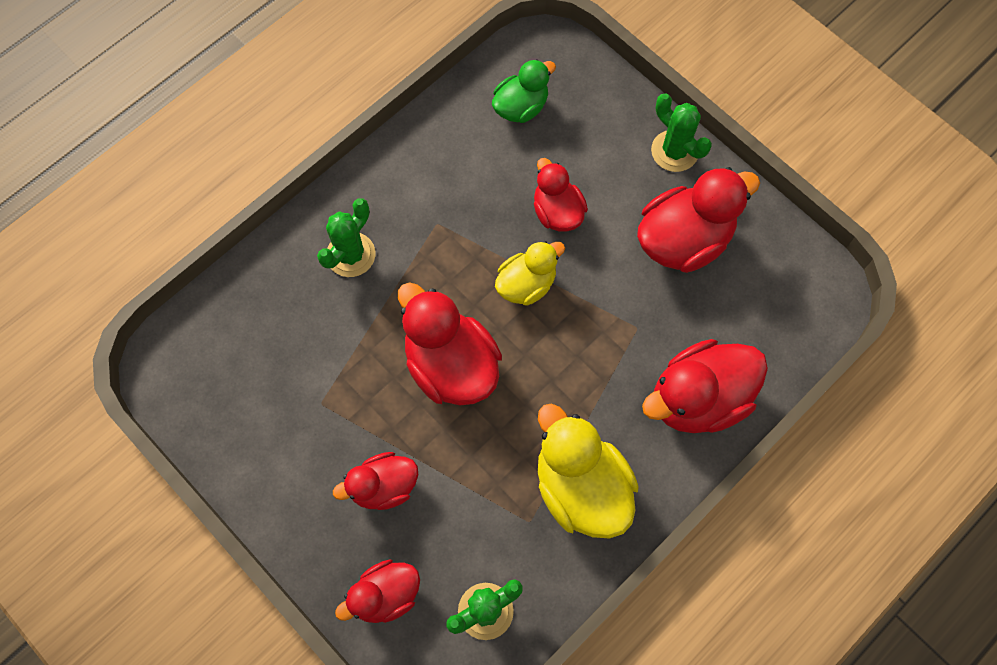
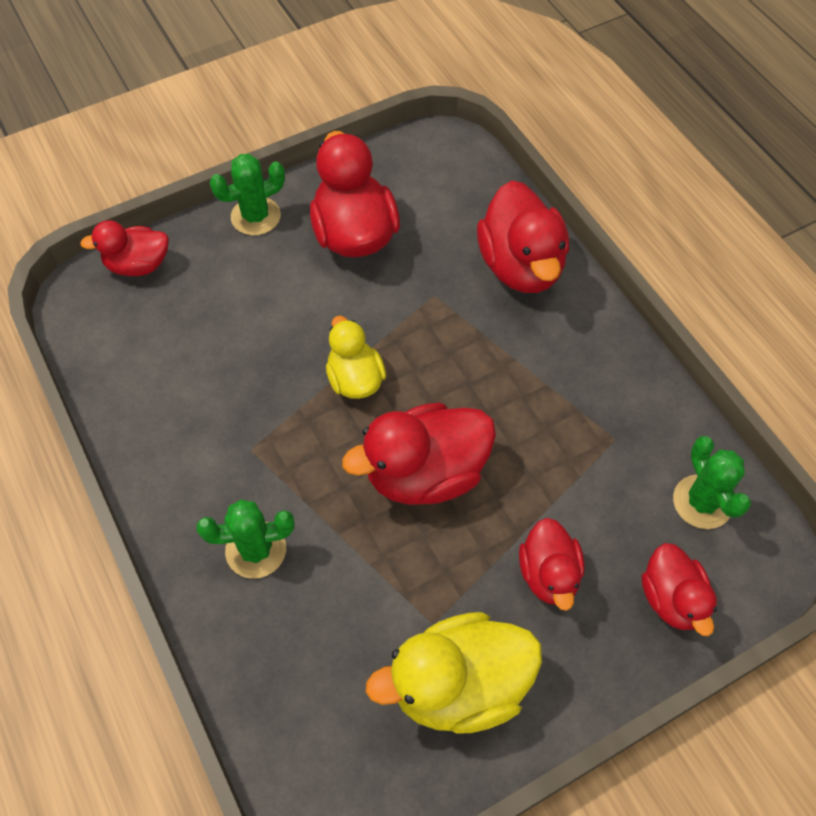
camera: 75 degrees left, 10 degrees down
green cactus [317,198,375,277] -> green cactus turned 60 degrees counterclockwise [196,499,295,579]
green duck [492,59,556,123] -> none
red duck [534,158,588,232] -> red duck moved to [80,220,169,276]
yellow duck [538,404,639,538] -> yellow duck moved to [366,612,542,734]

